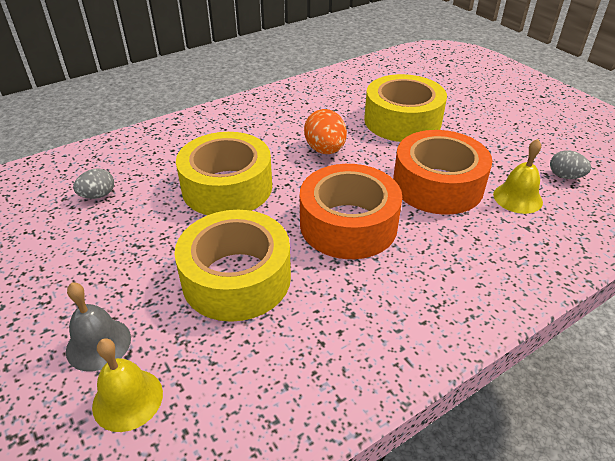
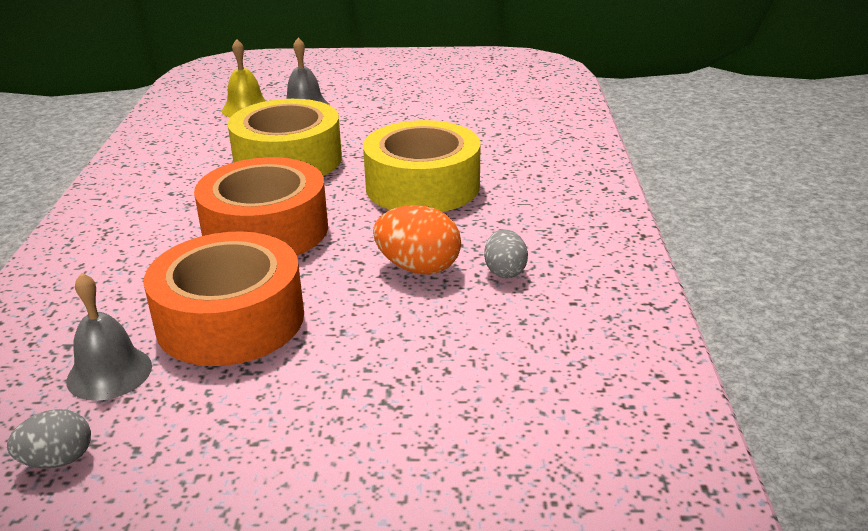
camera: 125 degrees right, 10 degrees down
grey egg [73,169,114,199] -> grey egg moved to [484,229,528,278]
yellow tape [364,74,447,142] -> none
yellow bell [493,139,543,214] -> grey bell [66,273,152,401]

